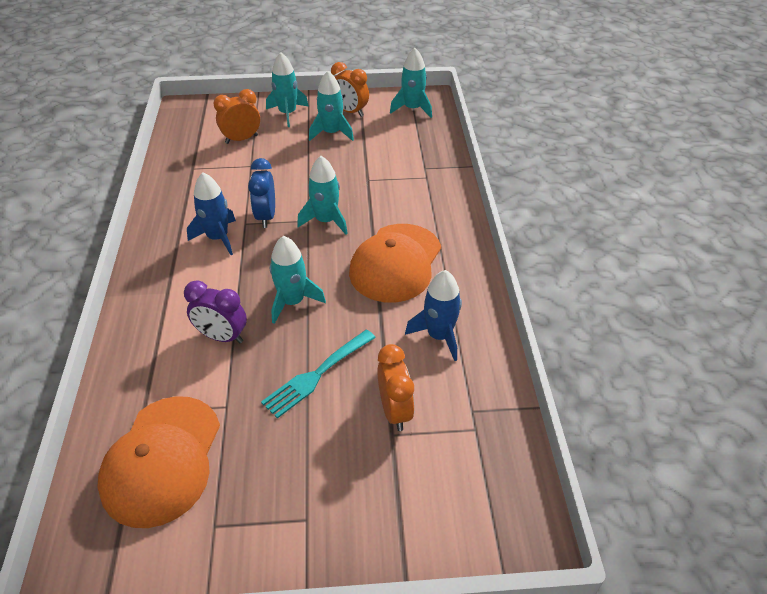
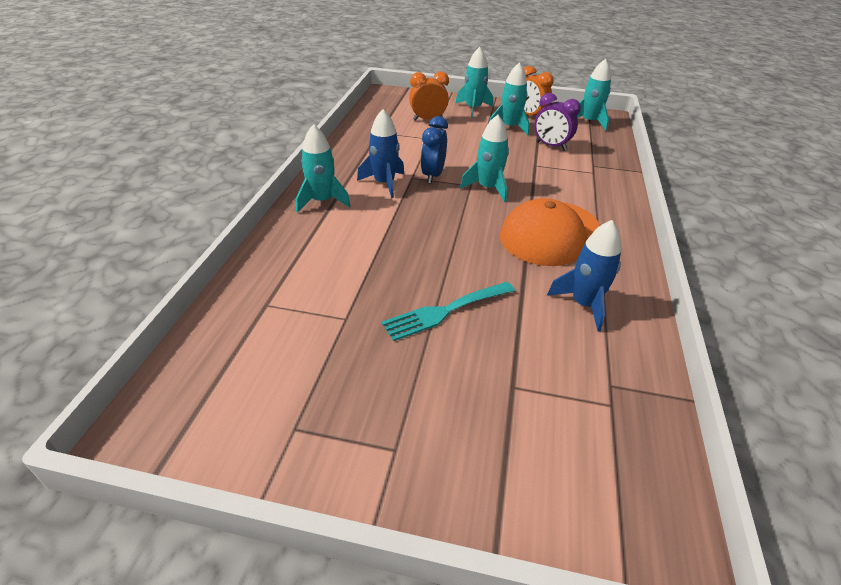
camera: 15 degrees right, 5 degrees down
orange cap [97,396,220,528] -> none
purple clock [184,280,247,343] -> purple clock moved to [534,93,581,151]
turquoise rocket [270,236,326,324] -> turquoise rocket moved to [296,124,351,213]
orange clock [377,344,415,431] -> none

